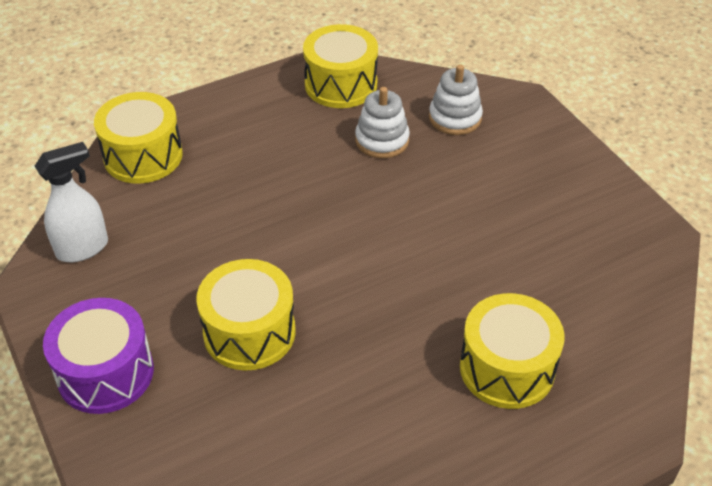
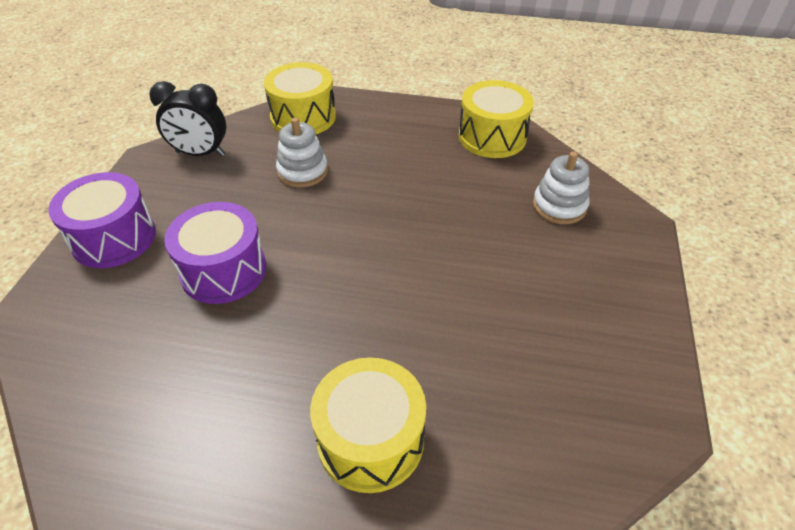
camera: 40 degrees right, 0 degrees up
white spray bottle [35,142,108,262] -> black clock [149,81,226,156]
yellow drum [196,259,296,370] -> purple drum [164,202,266,304]
white stacking toy [355,87,410,158] -> white stacking toy moved to [276,117,328,188]

